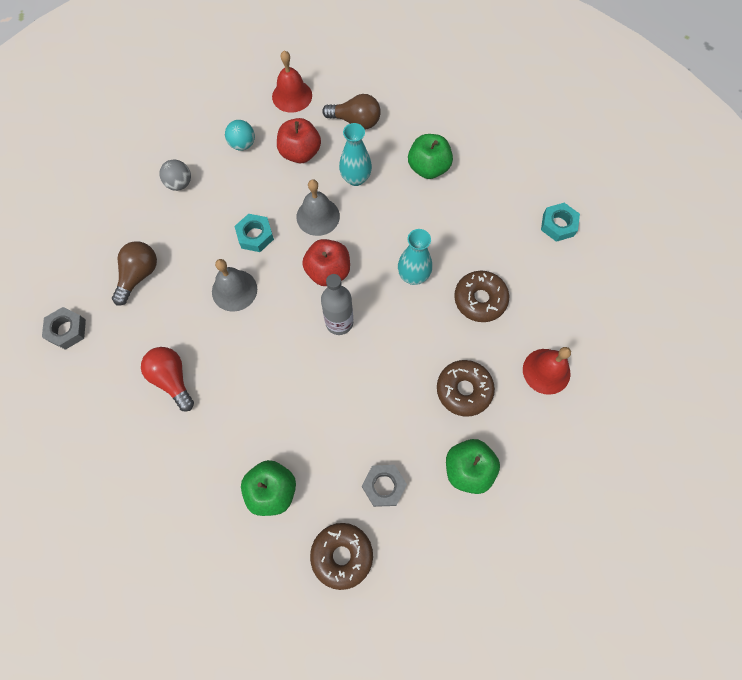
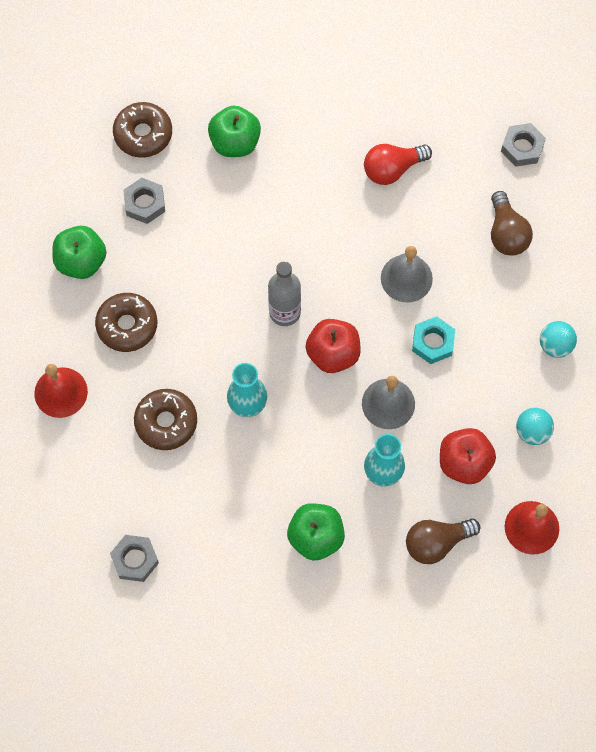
camera: 145 degrees right, 0 degrees up
red light bulb [141,347,194,411] -> red light bulb turned 135 degrees clockwise [364,144,432,185]
grey ball [160,159,191,191] -> turquoise ball [540,321,577,358]
turquoise nut [541,203,580,242] -> grey nut [110,535,159,582]

